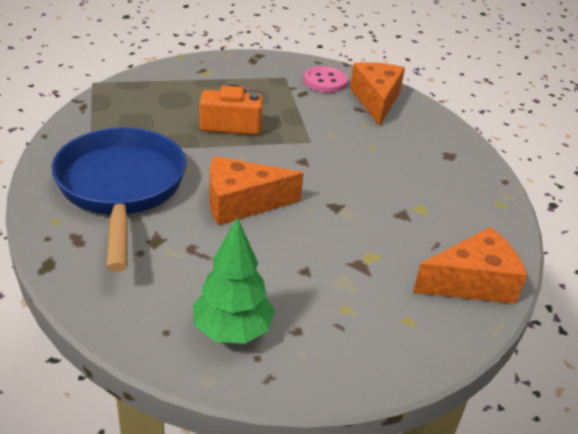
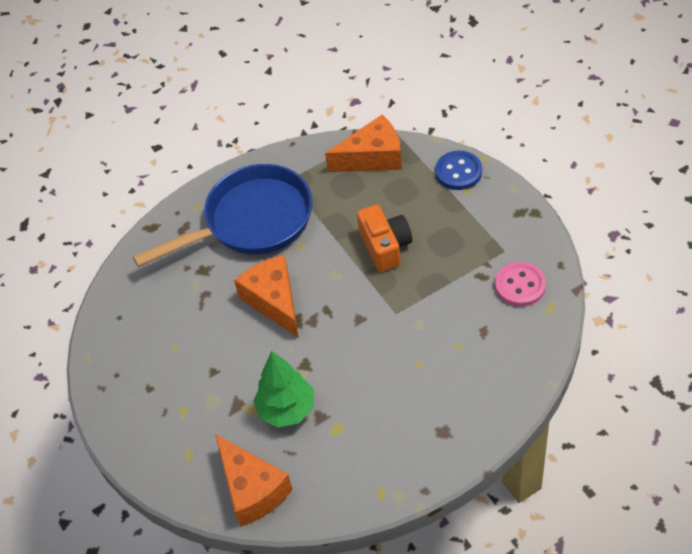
camera: 80 degrees right, 15 degrees up
green tree [193,217,275,344] -> green tree moved to [253,351,314,427]
orange cheese [350,62,405,126] -> orange cheese moved to [325,115,402,172]
none -> blue button [435,151,482,190]

